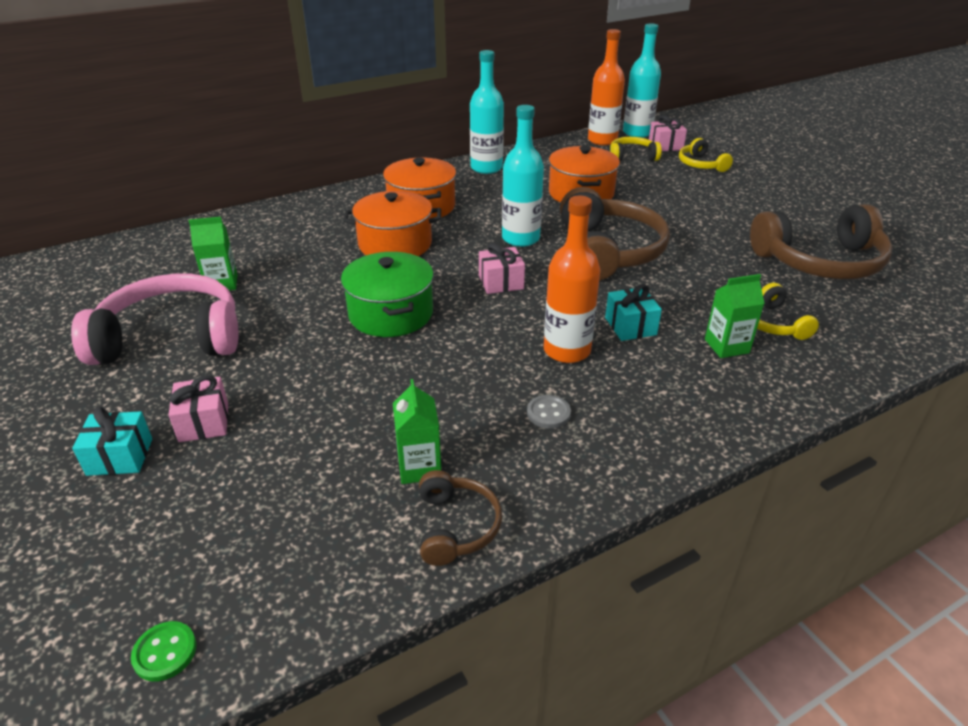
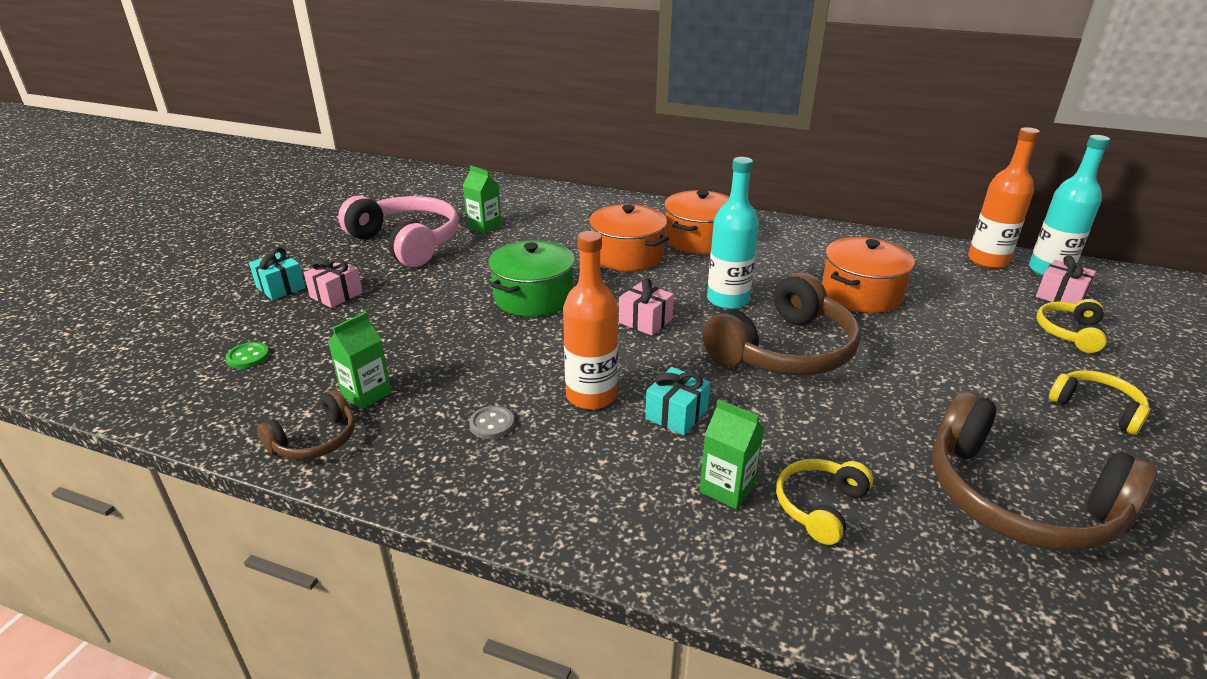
camera: 50 degrees right, 5 degrees down
green button [131,621,197,682] -> green button moved to [226,342,269,369]
turquoise bottle [470,50,504,174] -> none
yellow headphones [610,137,662,161] -> yellow headphones moved to [1049,370,1150,435]

